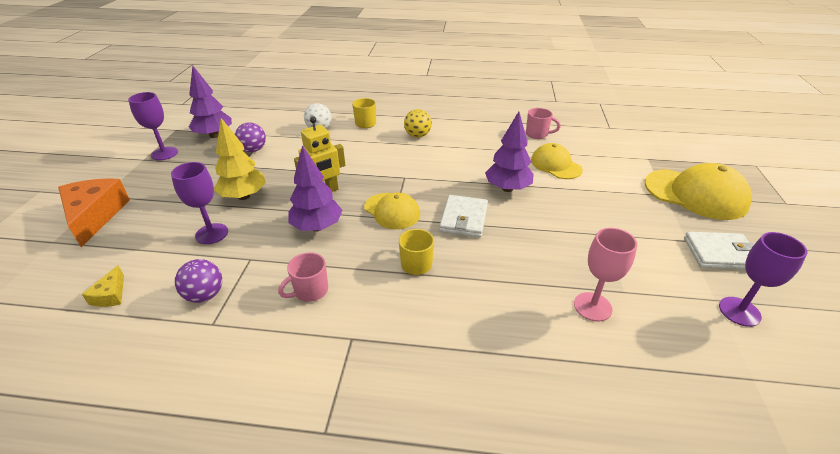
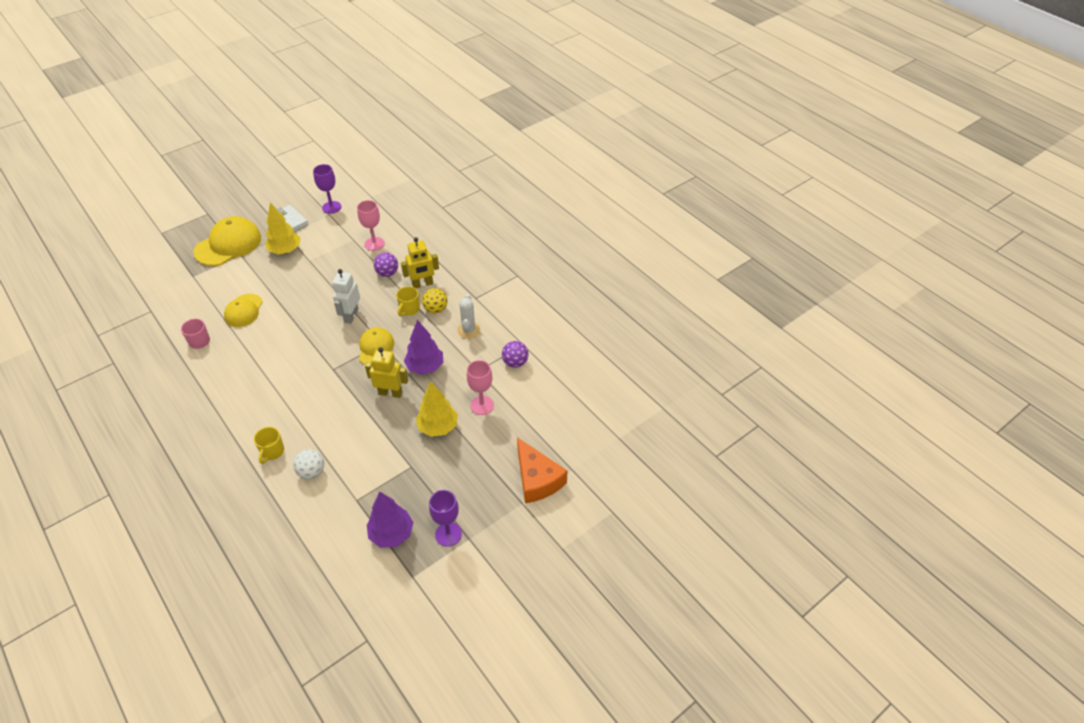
camera: 135 degrees left, 10 degrees up
orange cheese [58,178,130,248] -> orange cheese turned 60 degrees counterclockwise [517,437,567,503]
yellow cheese [82,265,124,307] -> none
purple goblet [171,162,228,244] -> pink goblet [467,360,494,415]
purple ball [235,122,266,152] -> purple ball moved to [374,252,398,277]
pink mug [278,252,328,302] -> white cactus [457,294,480,339]
yellow ball [404,109,432,138] -> yellow ball moved to [422,288,448,314]
white wallet [439,195,488,237] -> white robot [332,269,360,324]
purple tree [485,111,534,192] -> none
yellow cap [645,163,752,220] -> yellow cap turned 60 degrees clockwise [193,216,261,266]
none -> yellow tree [265,203,300,254]
none -> yellow robot [401,237,439,288]

